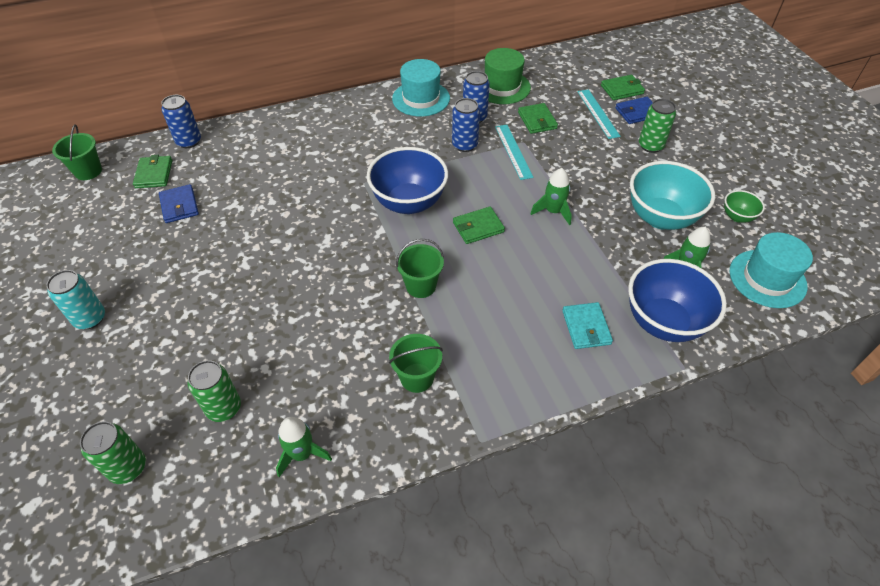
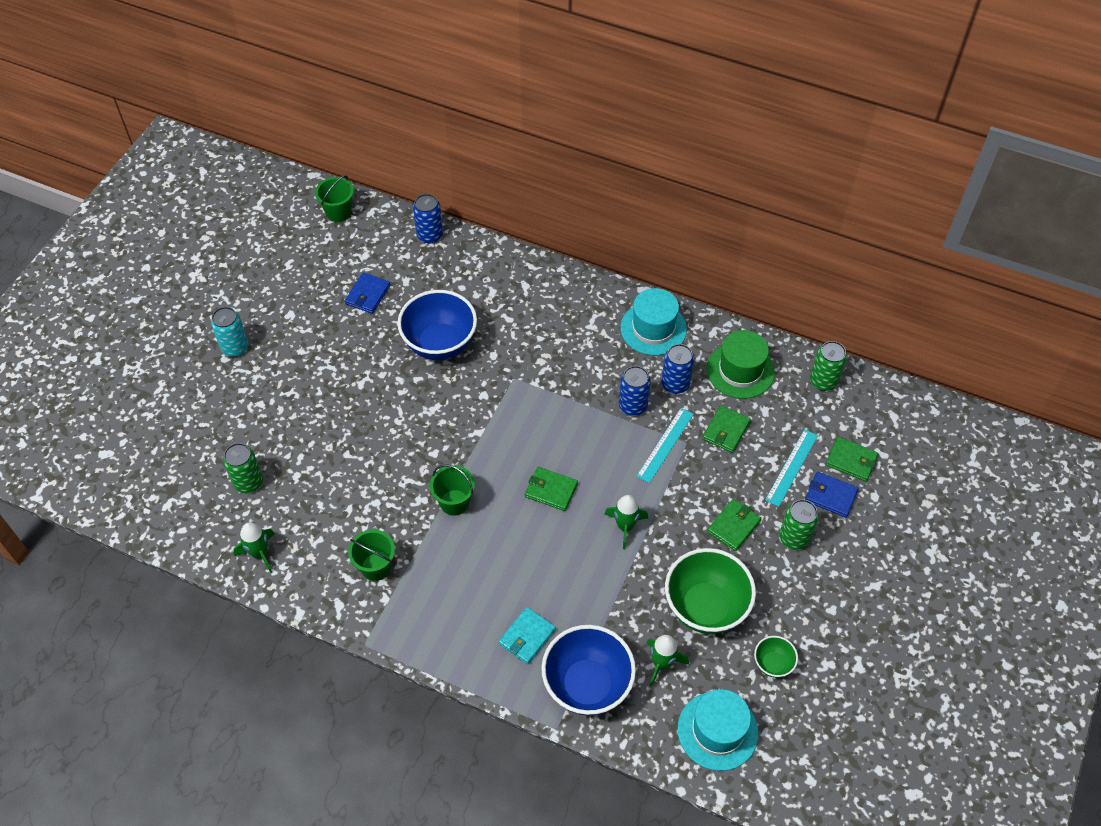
camera: 45 degrees right, 5 degrees up
green can [80,421,146,484] -> green can moved to [810,341,847,391]
green wallet [133,155,172,188] -> green wallet moved to [707,499,761,551]
blue bowl [367,147,448,214] -> blue bowl moved to [397,290,477,360]
turquoise bowl [630,161,715,230] -> green bowl [665,548,756,634]

